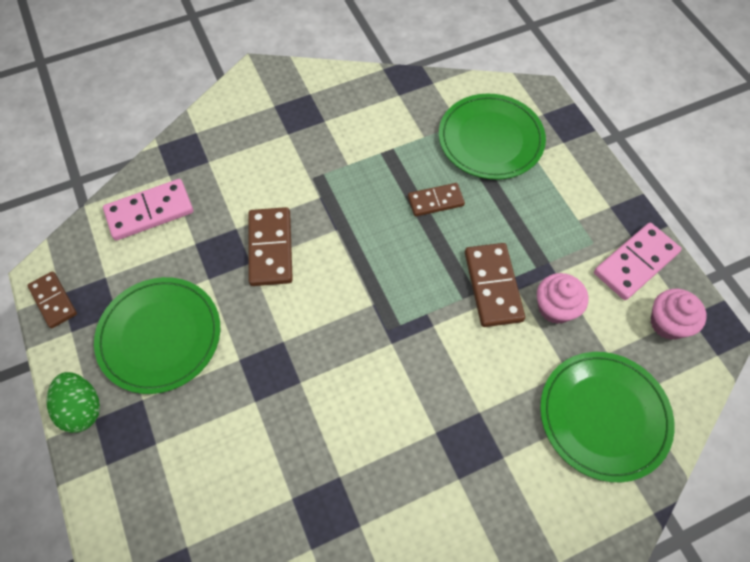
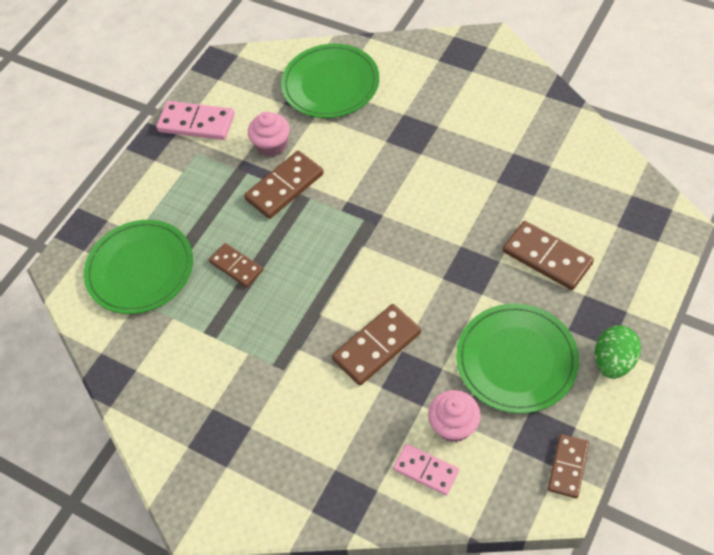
camera: 120 degrees left, 5 degrees down
pink domino [103,179,193,240] -> pink domino [393,444,459,495], size x0.65
pink cupcake [651,289,707,340] -> pink cupcake moved to [428,390,481,442]
none -> brown domino [503,221,594,290]

